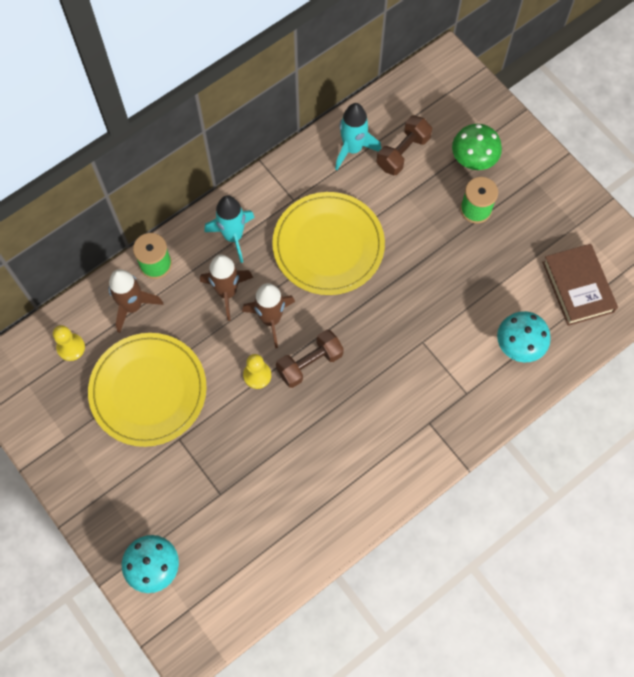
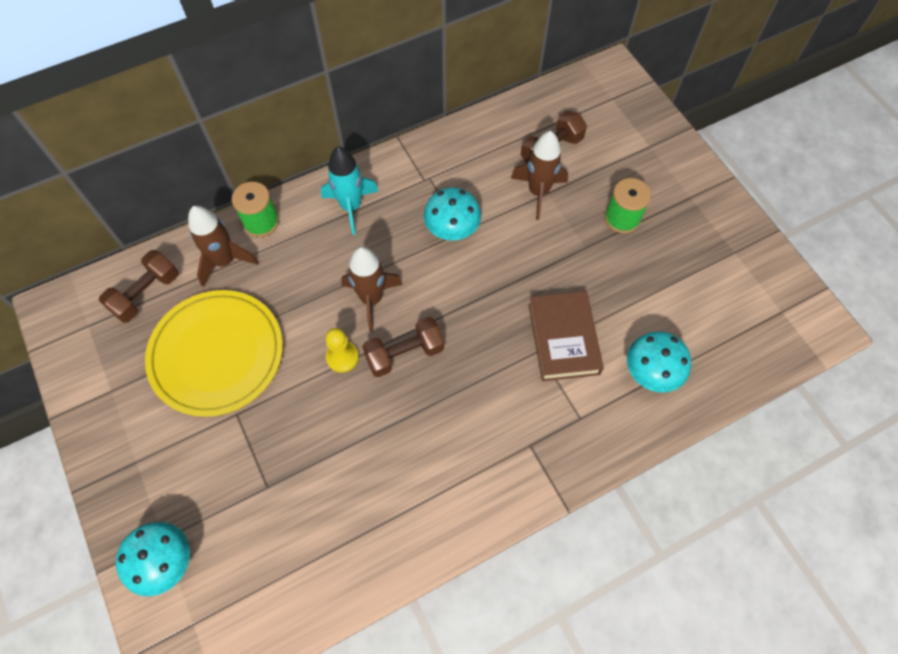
camera: 10 degrees right, 5 degrees down
yellow pawn [53,325,85,361] -> brown dumbbell [99,250,179,323]
brown rocket [200,254,253,321] -> brown rocket moved to [511,131,568,220]
yellow plate [272,192,385,295] -> turquoise mushroom [423,187,481,241]
turquoise rocket [335,103,381,170] -> none
green mushroom [452,124,502,170] -> none
brown book [542,244,618,326] -> brown book moved to [528,291,604,381]

